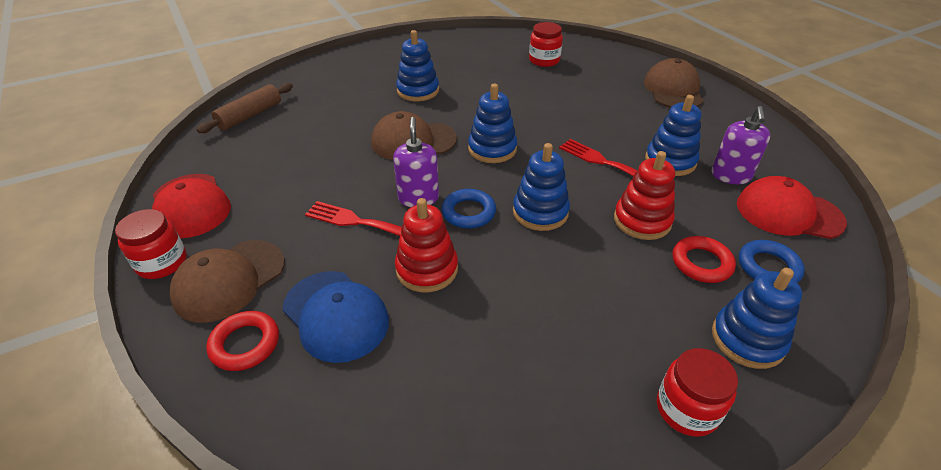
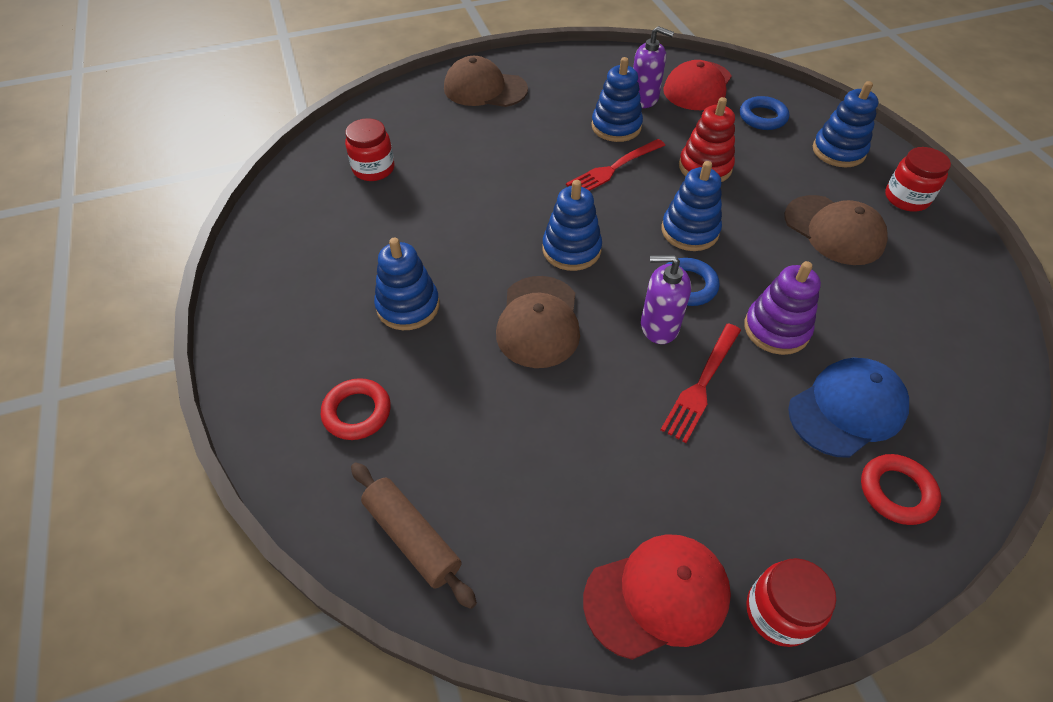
camera: 80 degrees left, 10 degrees up
brown cap [169,240,285,323] -> brown cap moved to [784,195,888,265]
red stacking toy [395,198,458,292] -> purple stacking toy [744,261,821,355]
red ring [673,236,736,283] -> red ring moved to [321,378,391,440]

